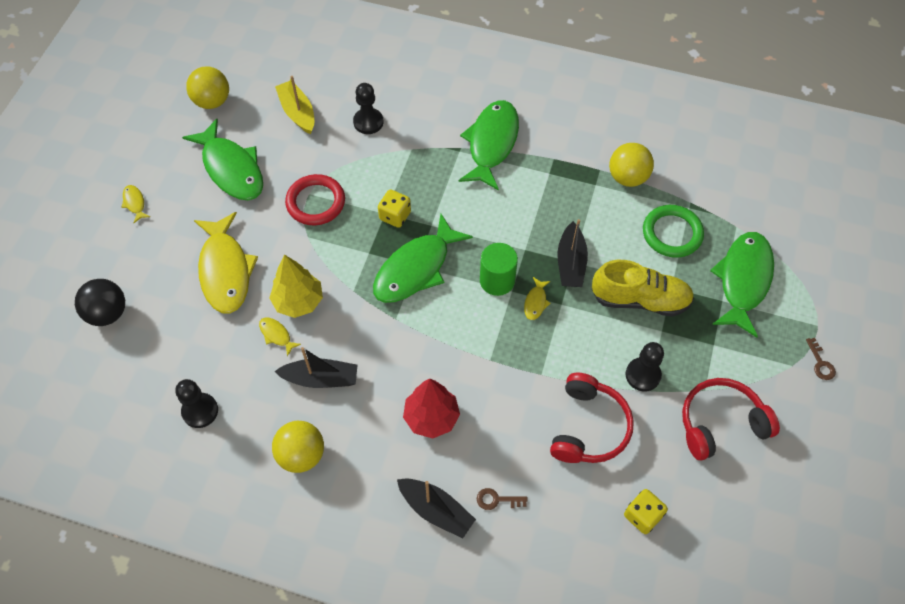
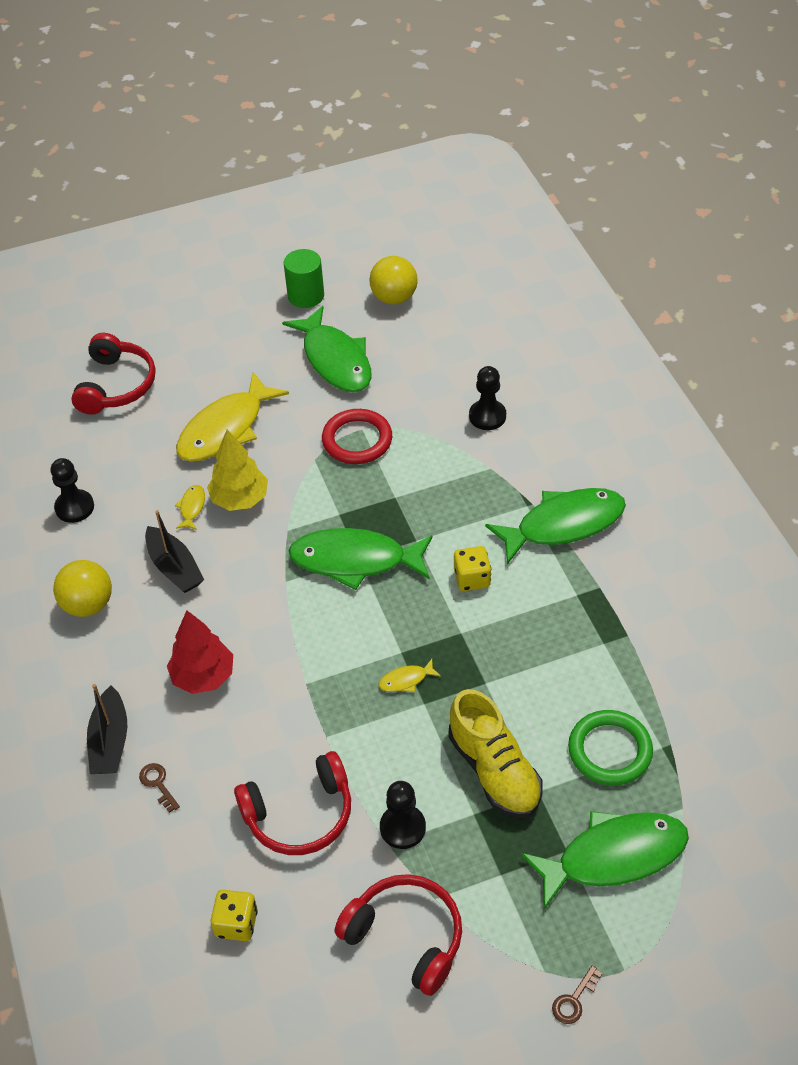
camera: 55 degrees right, 10 degrees down
black ball [75,279,125,326] -> red headphones [71,333,156,415]
yellow fish [121,185,150,223] -> none
green fish [182,119,263,200] -> green fish turned 45 degrees counterclockwise [282,306,372,392]
yellow boat [275,76,314,134] -> none
yellow dice [378,189,411,228] -> yellow dice moved to [454,546,491,591]
green cylinder [480,243,518,296] -> green cylinder moved to [284,249,324,308]
black boat [557,219,588,287] -> none
yellow ball [609,143,654,187] -> none

